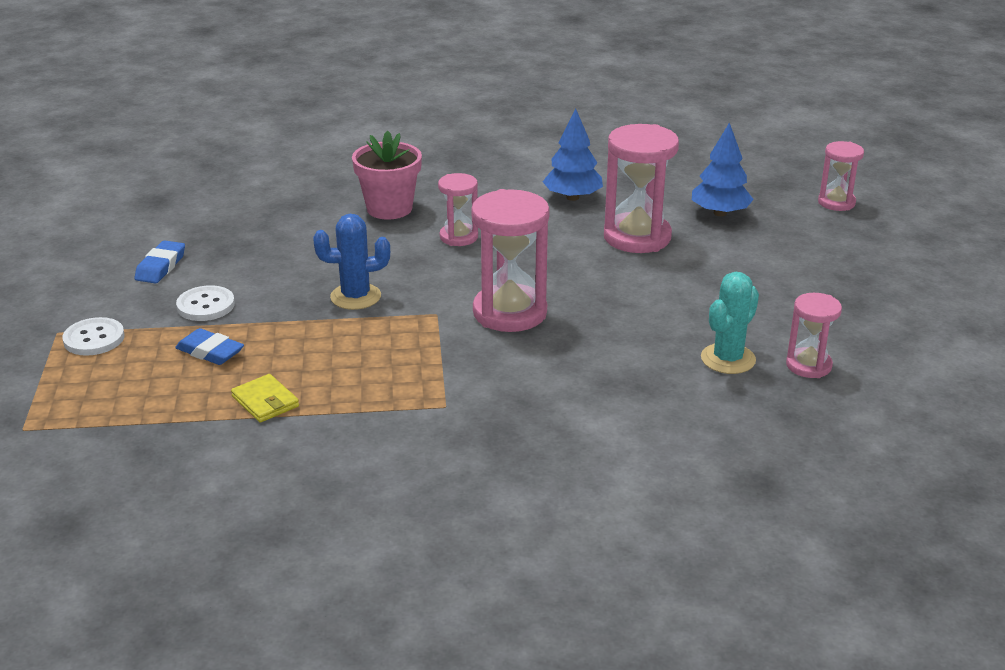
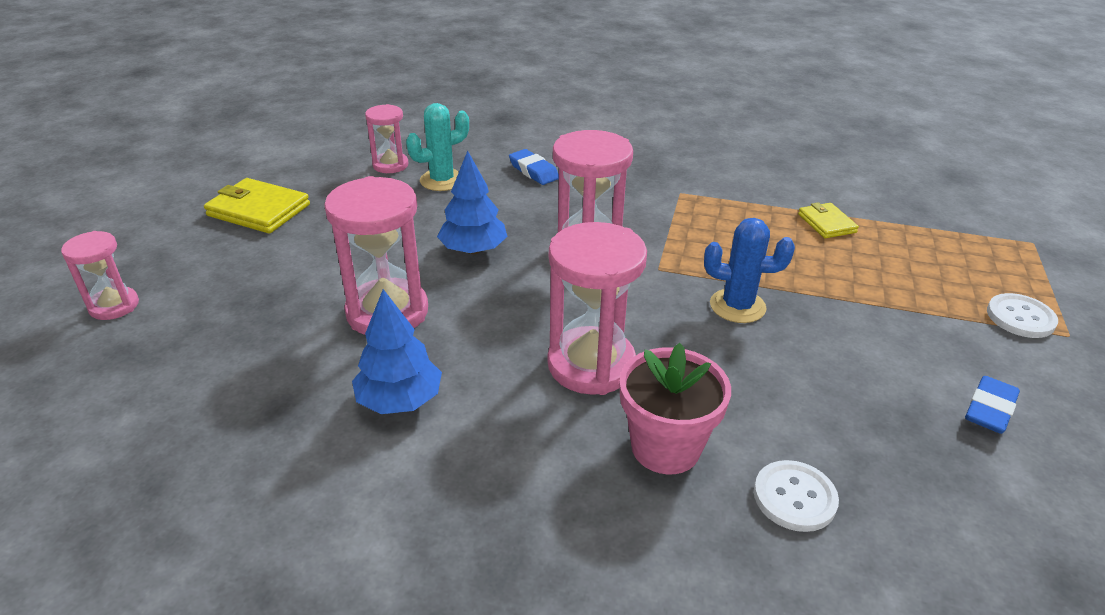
camera: 160 degrees left, 5 degrees up
blue eraser [175,328,244,365] -> blue eraser moved to [509,149,559,185]
white button [176,285,235,321] -> white button moved to [754,460,839,532]
pink hourglass [438,173,478,246] -> pink hourglass [548,222,647,395], size x1.75
blue tree [692,122,754,216] -> blue tree moved to [437,151,508,254]
none -> yellow wallet [204,178,310,233]

